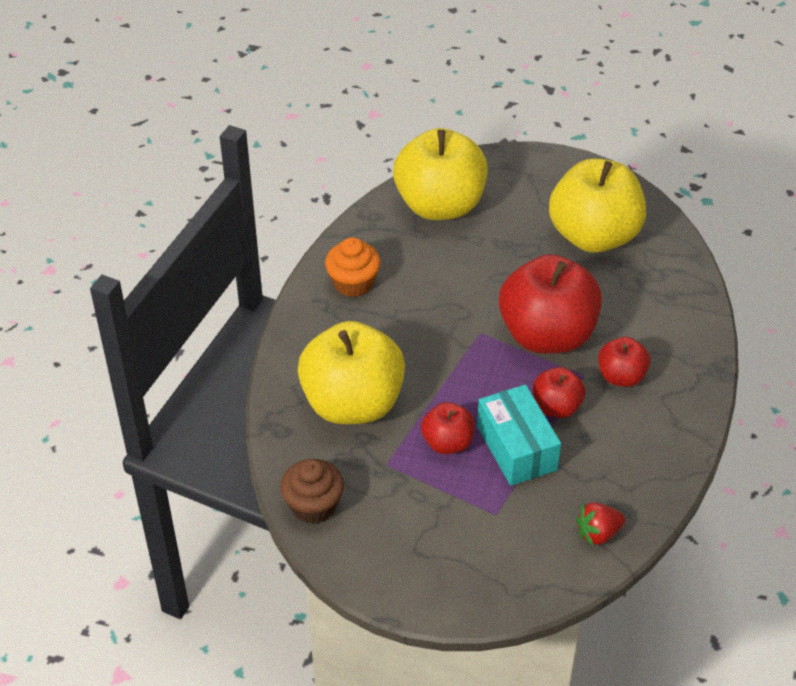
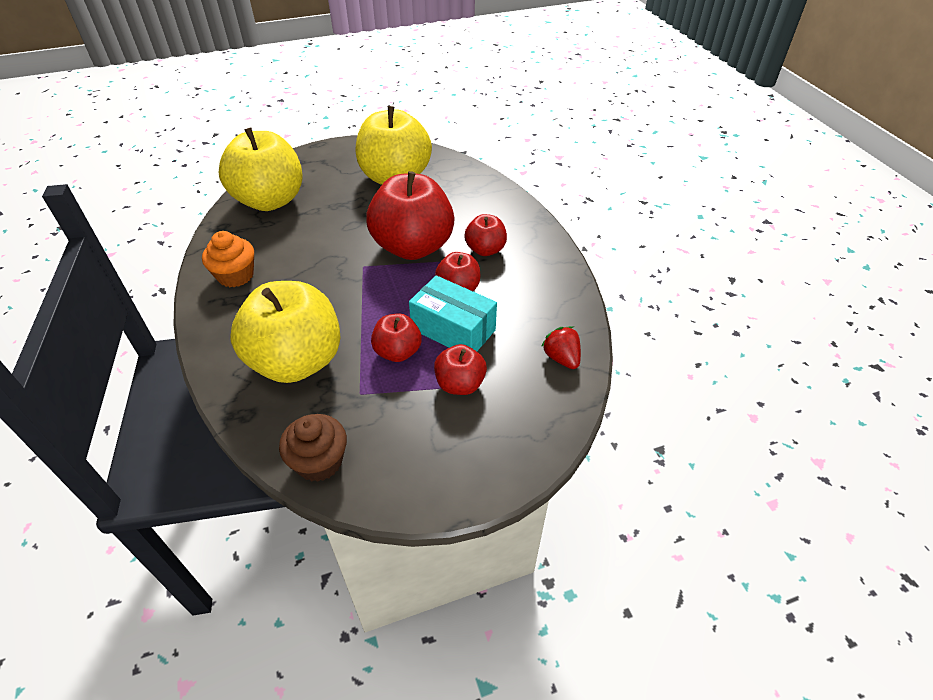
camera: 35 degrees left, 0 degrees up
red strawberry [576,502,625,546] -> red strawberry turned 120 degrees clockwise [541,326,581,369]
none -> red apple [434,344,487,395]

